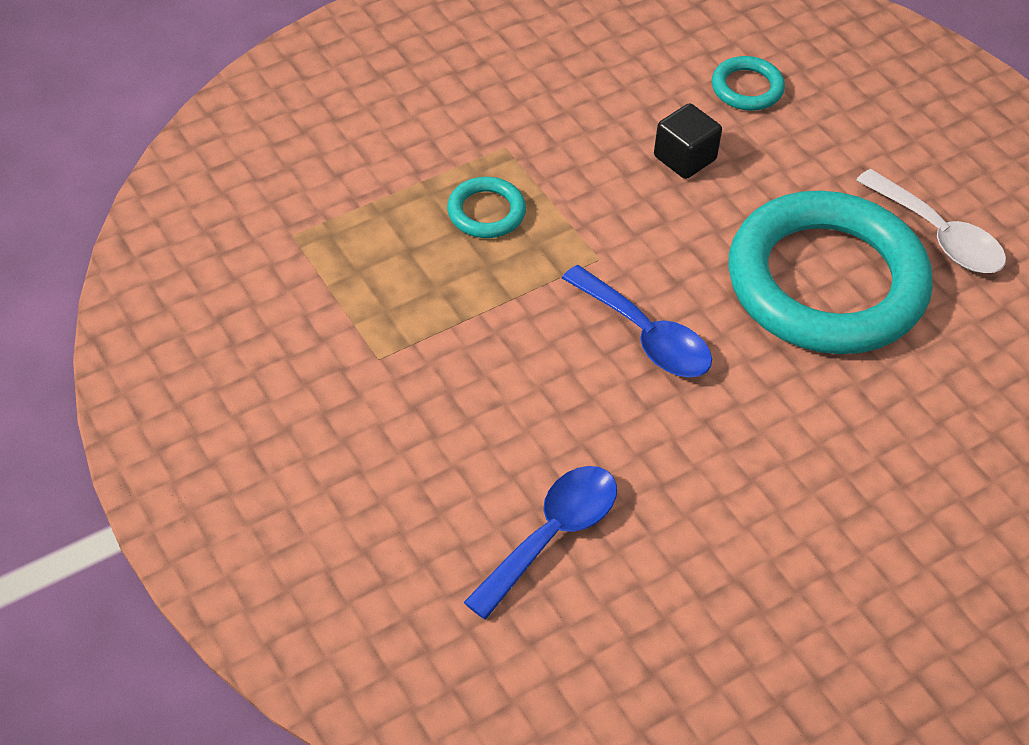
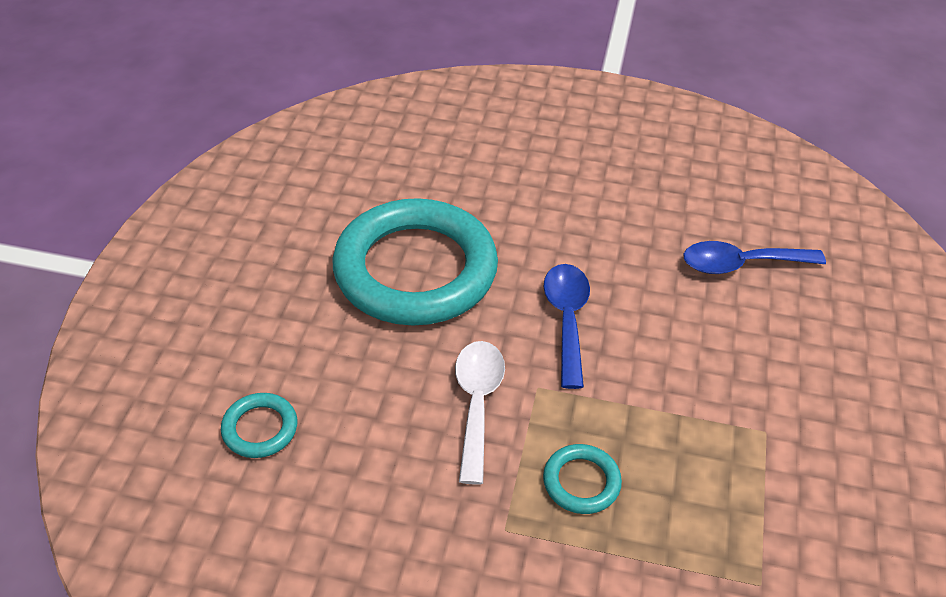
camera: 135 degrees left, 5 degrees down
black cube [654,103,722,179] -> none
white spoon [856,169,1006,273] -> white spoon moved to [455,341,505,485]

